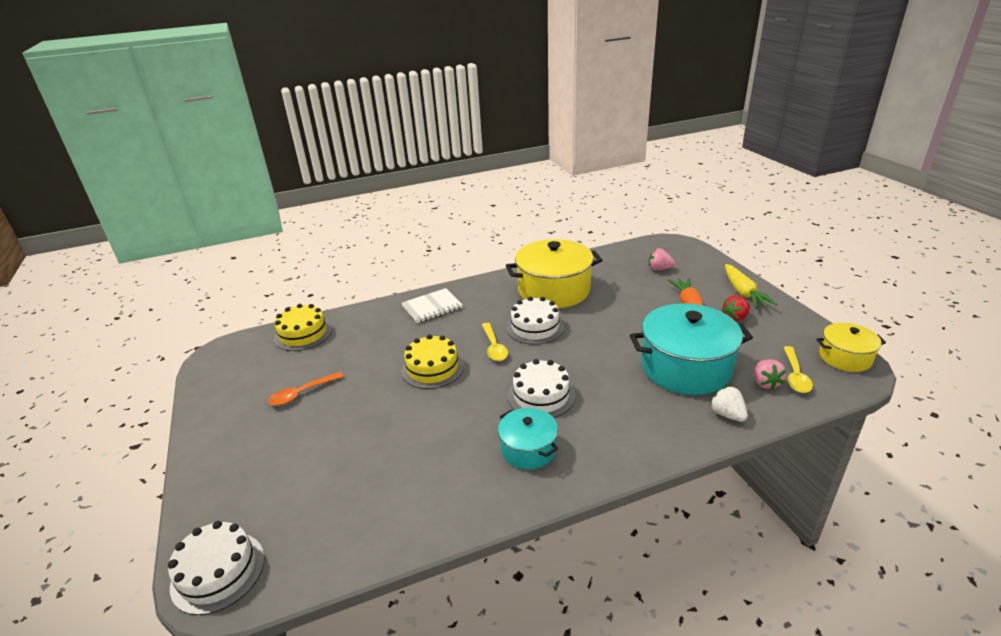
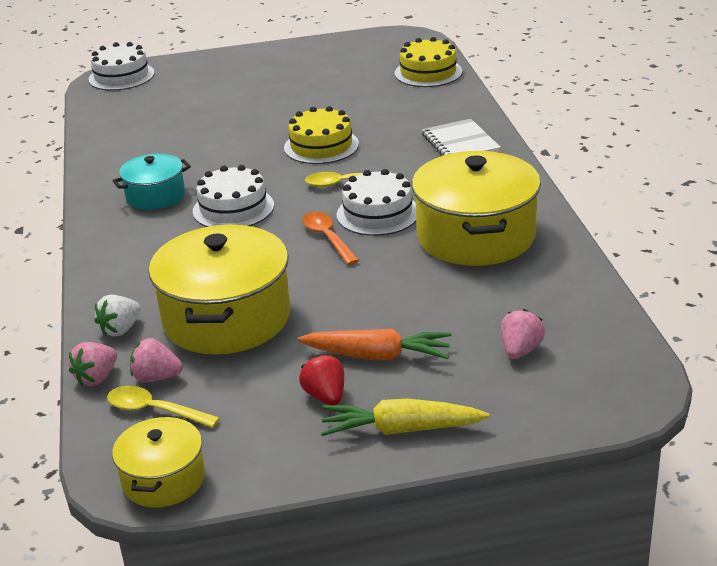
camera: 100 degrees right, 0 degrees up
orange spoon [268,372,344,406] -> orange spoon moved to [302,212,359,265]
turquoise pot [630,303,753,395] -> yellow pot [149,225,290,355]
white strawberry [710,387,748,422] -> white strawberry turned 150 degrees clockwise [94,295,141,337]
none -> pink strawberry [69,342,117,386]

